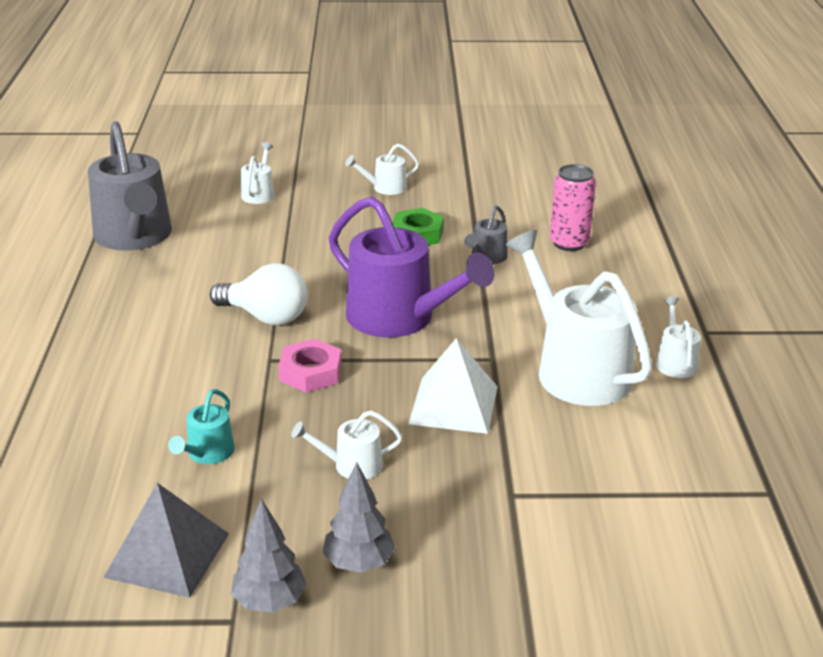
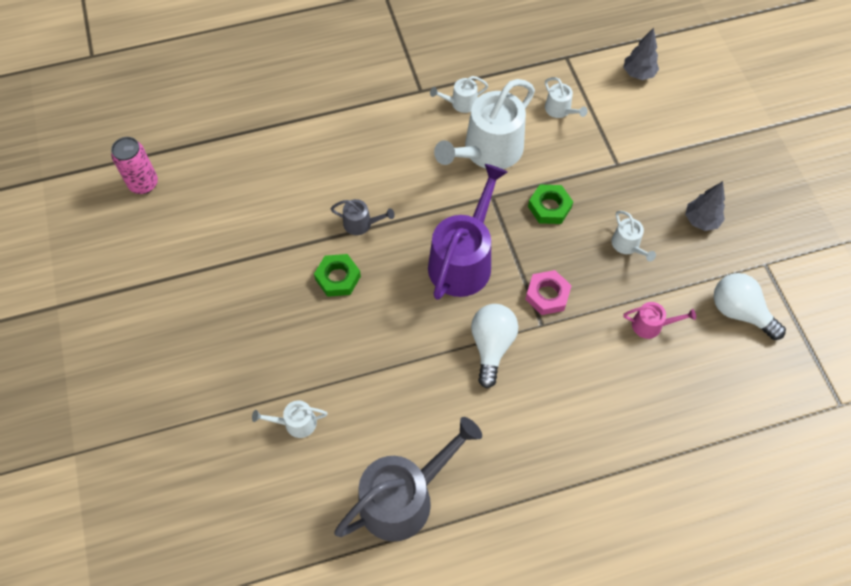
camera: 105 degrees left, 30 degrees up
grey pyramid [103,483,229,598] -> white light bulb [714,273,786,340]
turquoise watering can [168,389,235,464] -> pink watering can [623,302,696,339]
grey tree [231,498,307,612] -> grey tree moved to [623,28,659,80]
white watering can [345,143,419,195] -> white watering can moved to [545,77,588,118]
white pyramid [408,338,498,434] -> green nut [528,185,573,224]
pink can [550,164,596,251] -> pink can moved to [111,137,158,194]

